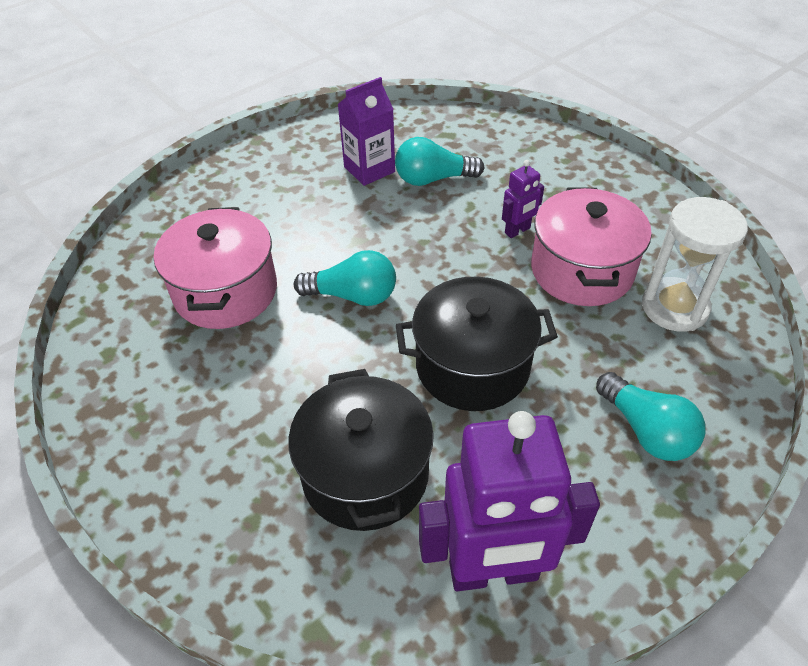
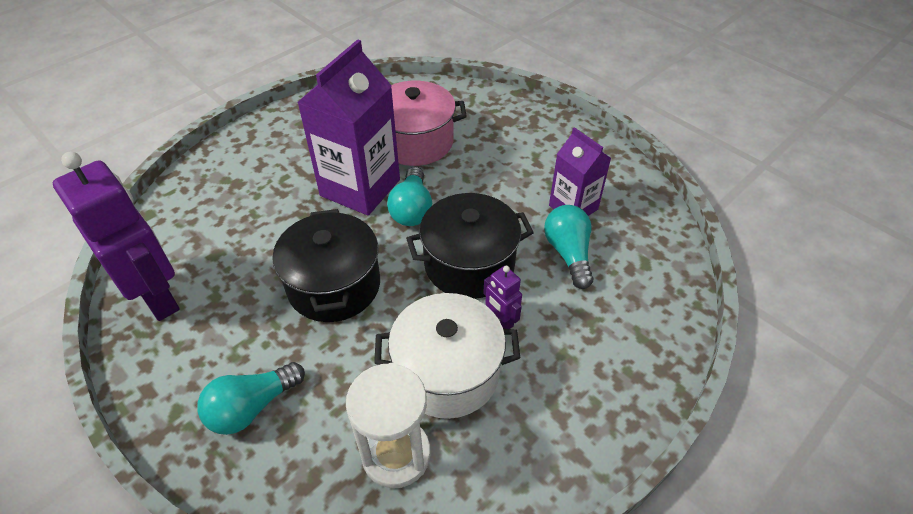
camera: 85 degrees right, 0 degrees up
black pot [288,369,434,531] -> black pot moved to [406,193,534,299]
purple robot [419,411,600,591] -> purple robot turned 150 degrees clockwise [53,152,180,321]
pink pot [531,188,652,306] -> white pot [374,293,520,419]
none -> purple carton [297,39,400,216]

